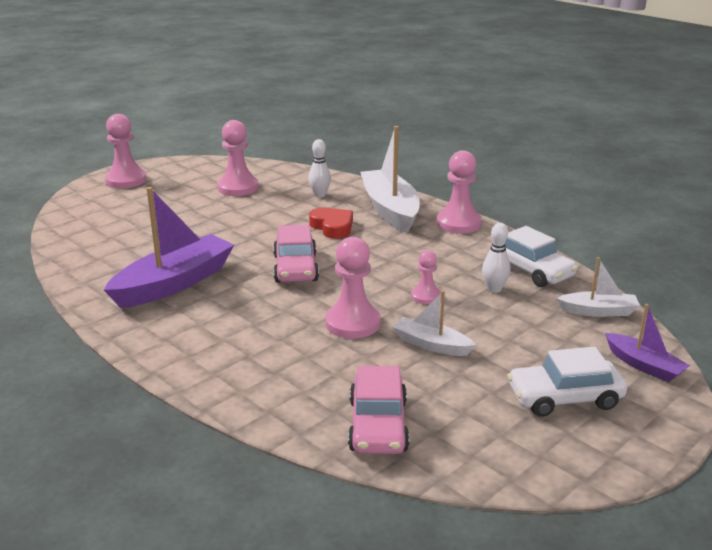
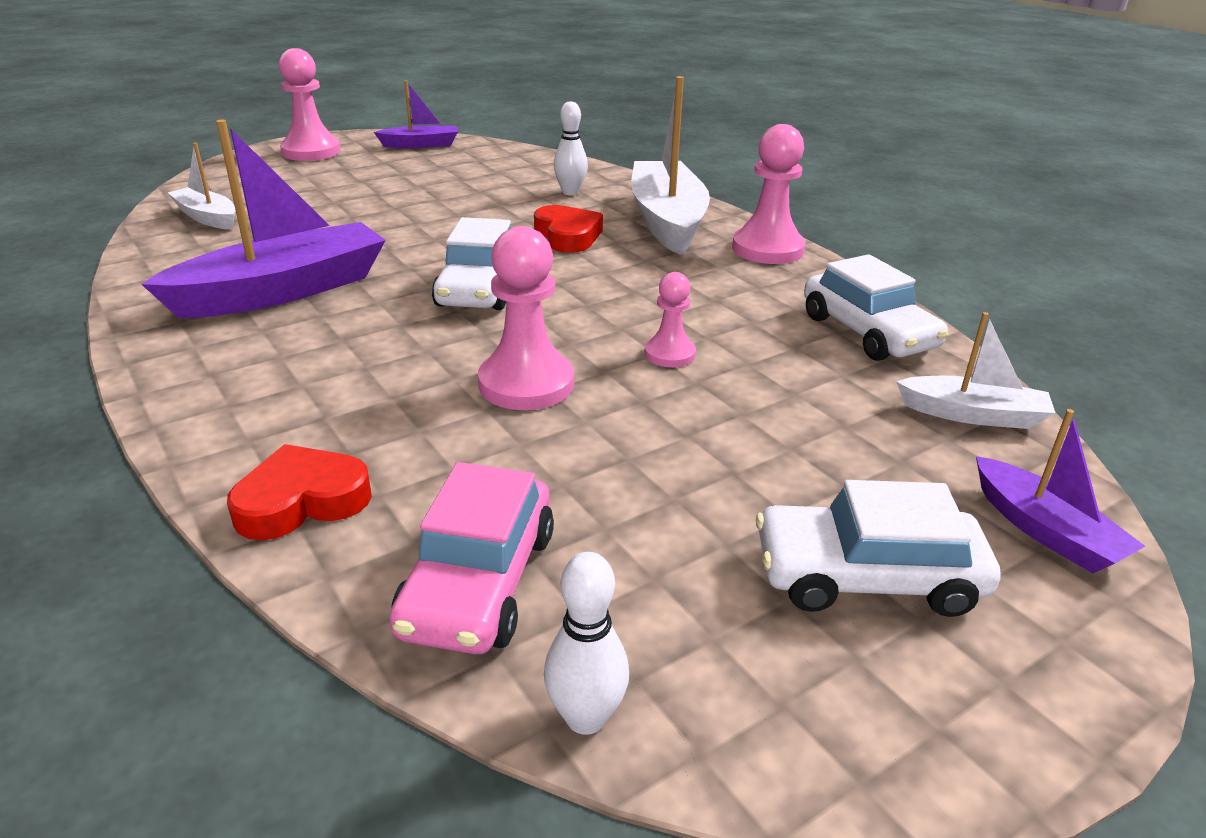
camera: 10 degrees right, 5 degrees up
pink pawn [217,120,259,196] -> none
pink car [273,224,319,283] -> white car [432,217,511,310]
white boat [393,290,476,356] -> white boat moved to [168,142,236,230]
white bowling pin [482,223,511,293] -> white bowling pin moved to [544,552,629,735]
none -> red heart [227,444,372,540]
none -> purple boat [374,80,458,148]

